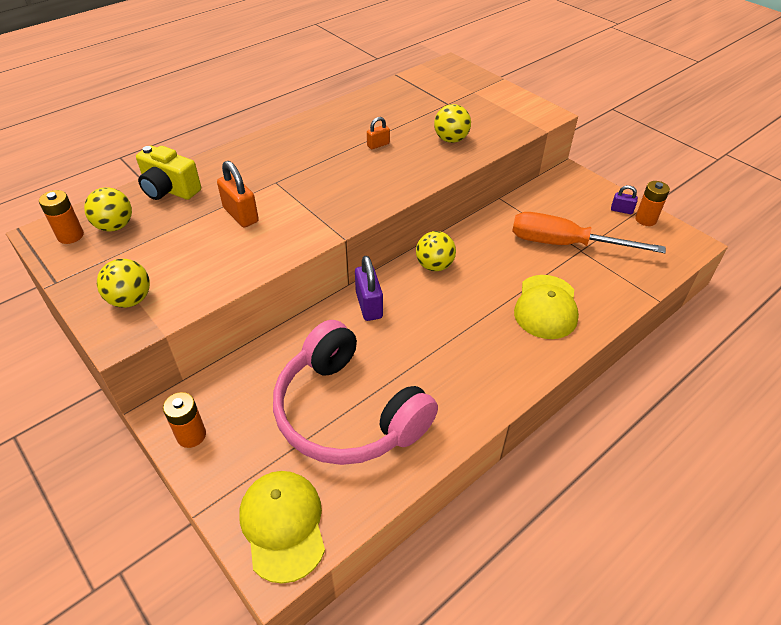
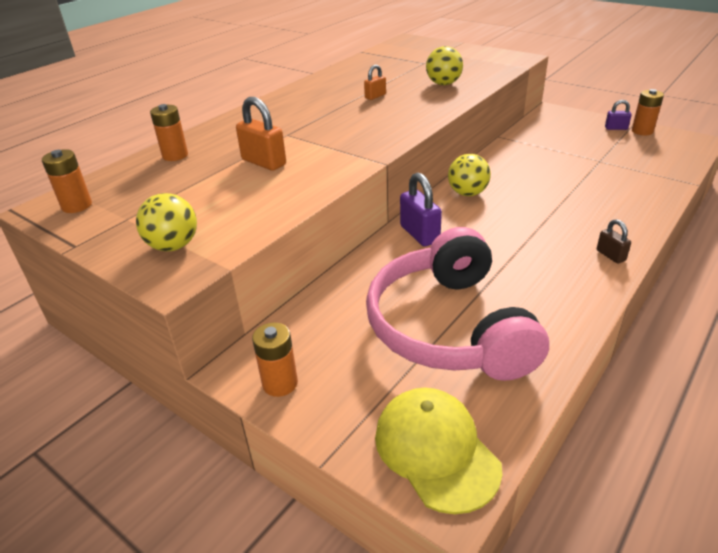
camera: 10 degrees left, 10 degrees down
yellow ball [84,187,132,232] -> none
yellow camera [136,146,201,200] -> orange battery [150,104,188,161]
pink headphones [273,320,438,465] -> pink headphones turned 45 degrees clockwise [366,227,549,381]
orange screwdriver [512,212,666,253] -> none
yellow cap [514,275,579,339] -> none
none -> brown padlock [597,219,631,264]

